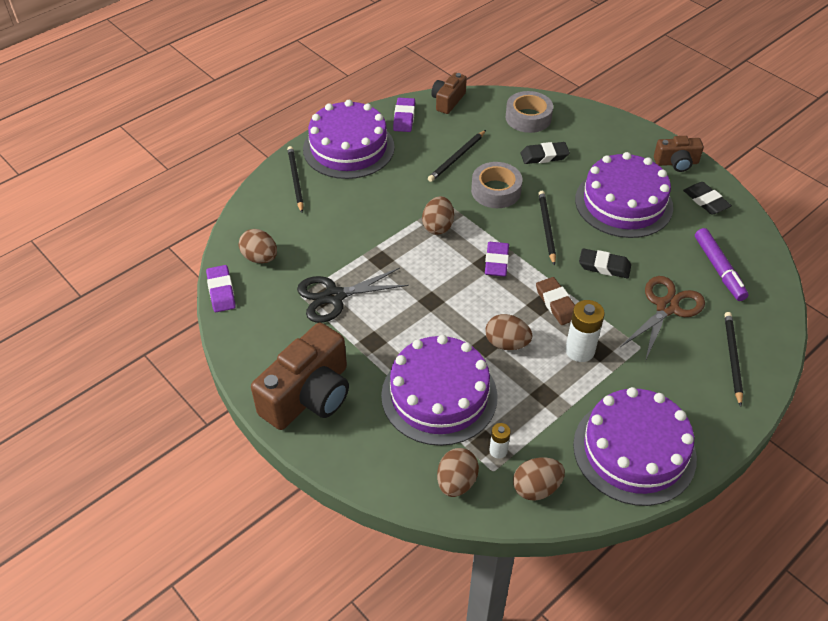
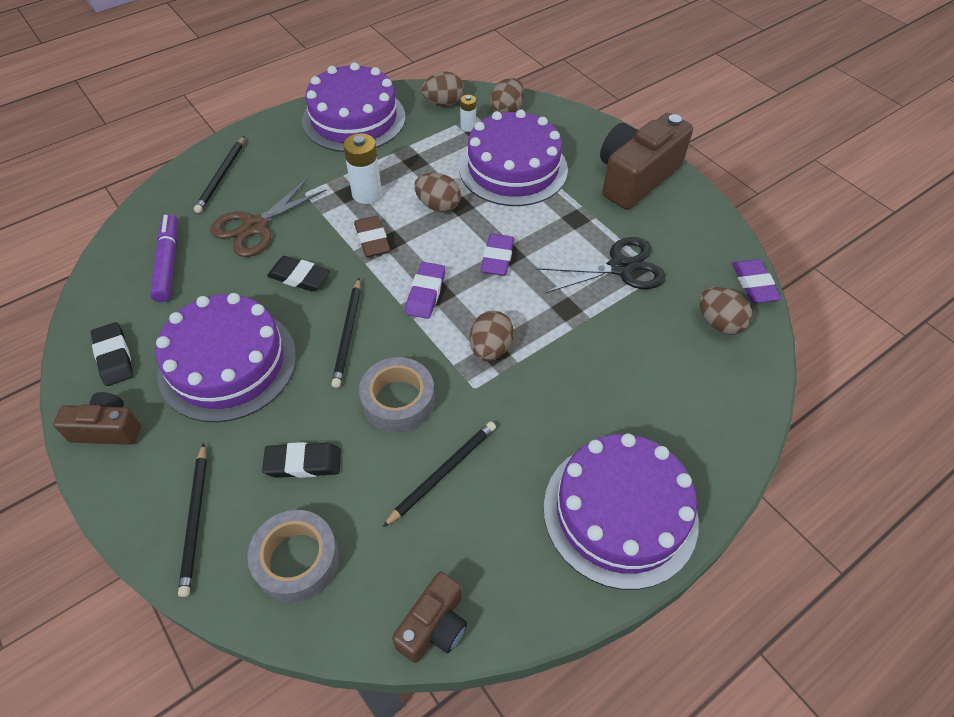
camera: 175 degrees left, 5 degrees up
black pencil [287,146,304,213] -> black pencil moved to [178,443,207,597]
purple eraser [393,98,415,132] -> purple eraser moved to [480,234,514,276]

